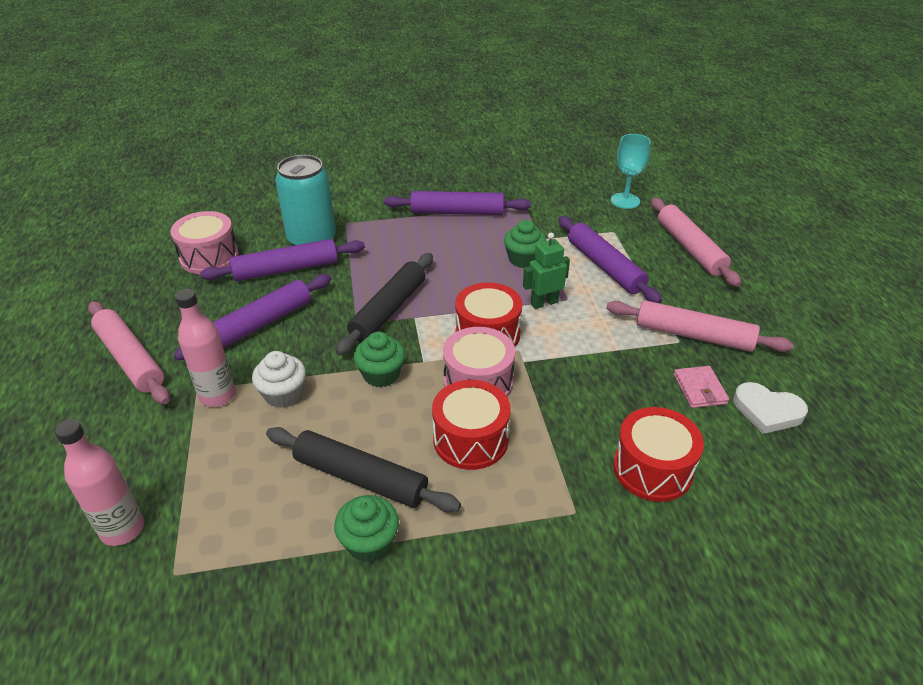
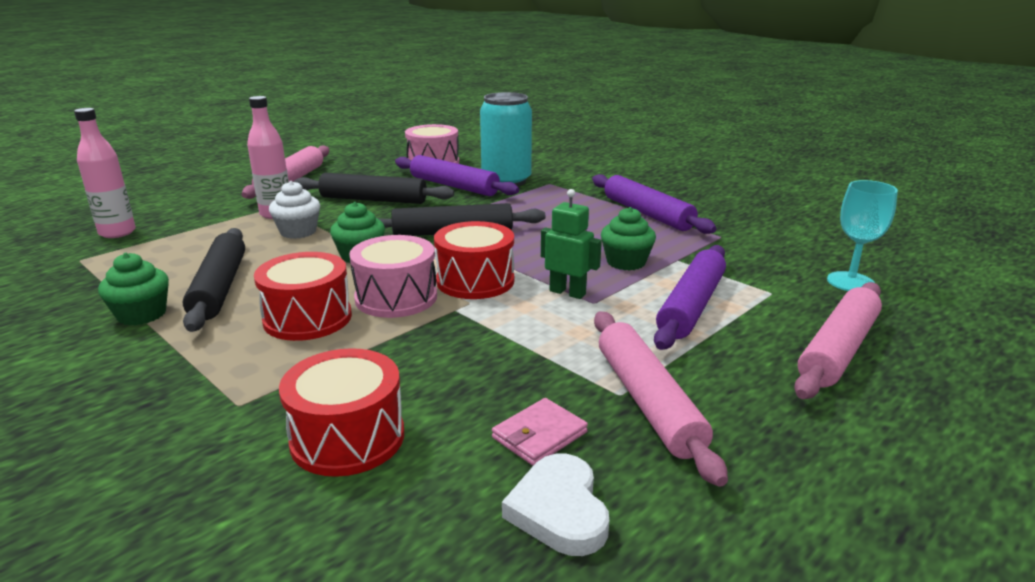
camera: 55 degrees right, 15 degrees down
purple rolling pin [174,274,331,360] -> black rolling pin [294,173,454,204]

